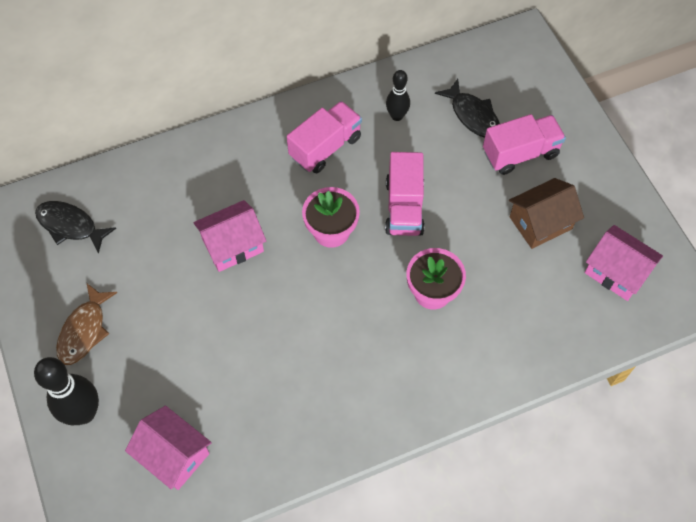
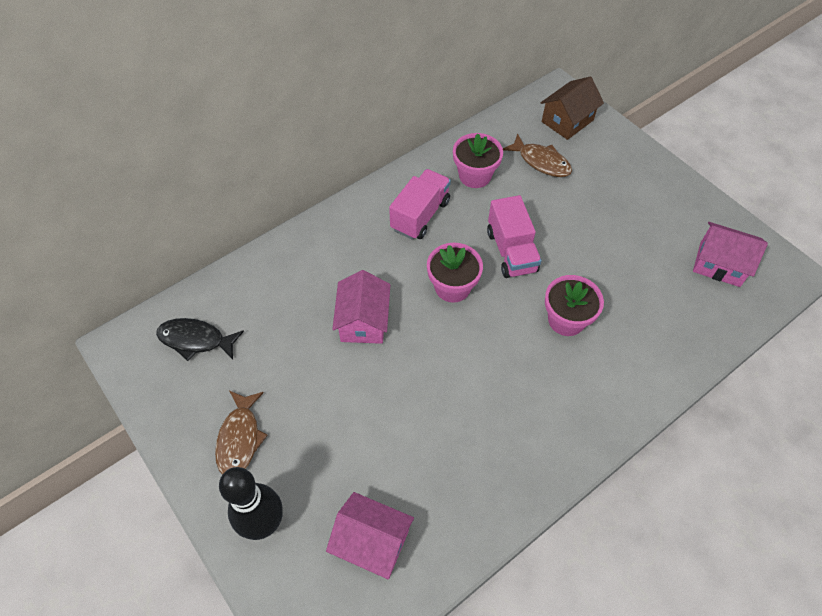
camera: 15 degrees left, 5 degrees down
pink house [193,200,266,272] -> pink house turned 45 degrees counterclockwise [332,270,390,344]
black bowling pin [386,70,410,121] -> pink flower pot [453,133,503,188]
black fish [435,79,500,138] -> brown fish [503,134,572,177]
pink truck [483,114,566,175] -> none
brown house [509,178,584,249] -> brown house moved to [541,76,604,140]

